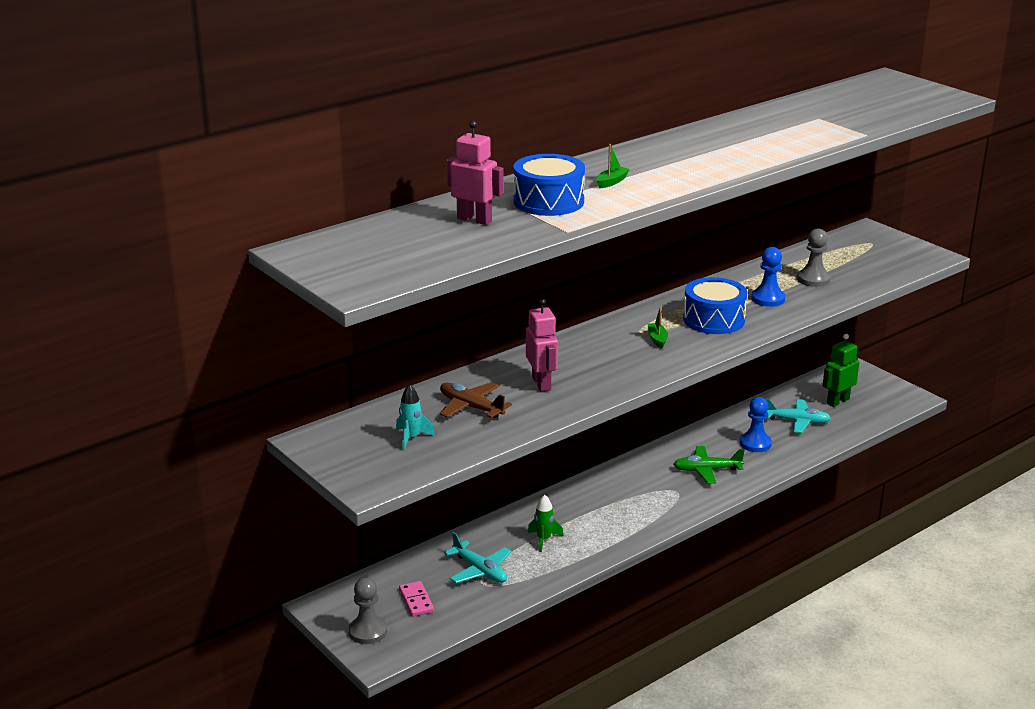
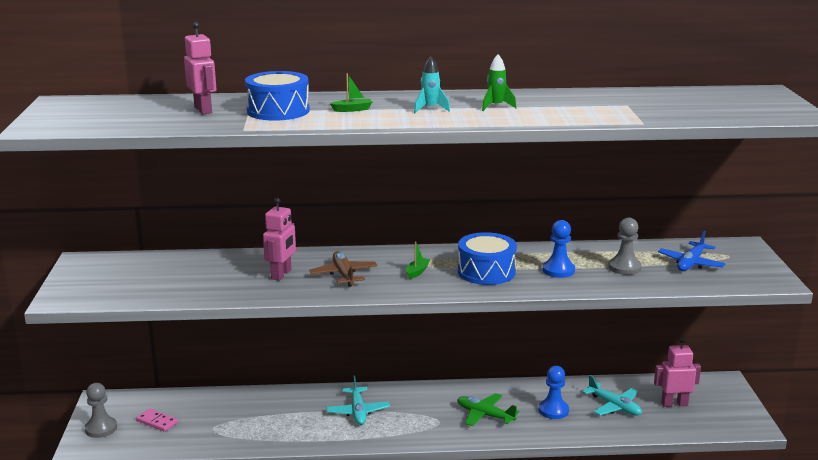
camera: 35 degrees right, 5 degrees down
turquoise rocket [396,384,435,451] -> turquoise rocket moved to [414,57,450,113]
pink domino [399,581,434,616] -> pink domino turned 75 degrees counterclockwise [136,408,178,432]
brown plane [440,382,512,418] -> brown plane moved to [309,251,378,287]
turquoise plane [444,532,512,583] -> turquoise plane moved to [326,375,390,425]
green rocket [528,494,564,552] -> green rocket moved to [482,54,516,111]
green robot [823,334,859,407] -> pink robot [654,338,701,407]
none -> blue plane [658,231,726,271]

